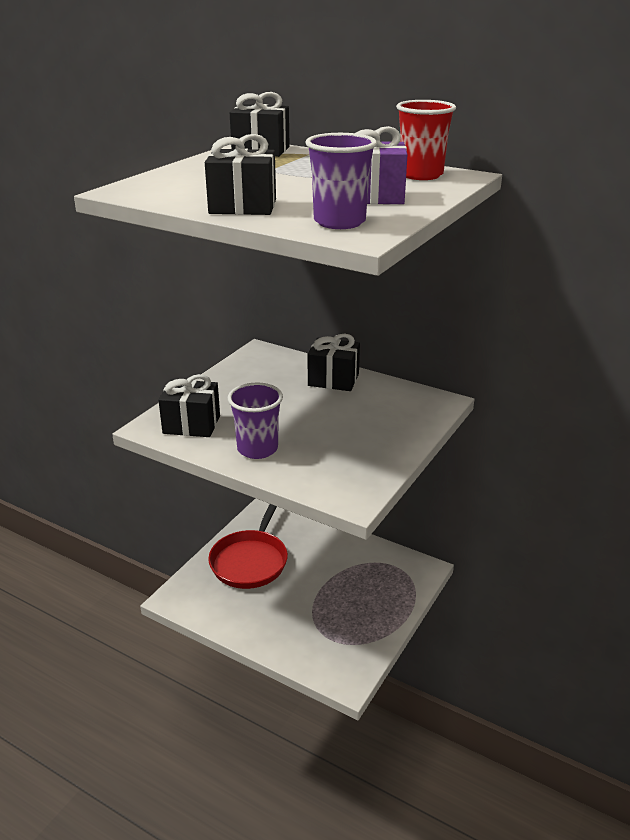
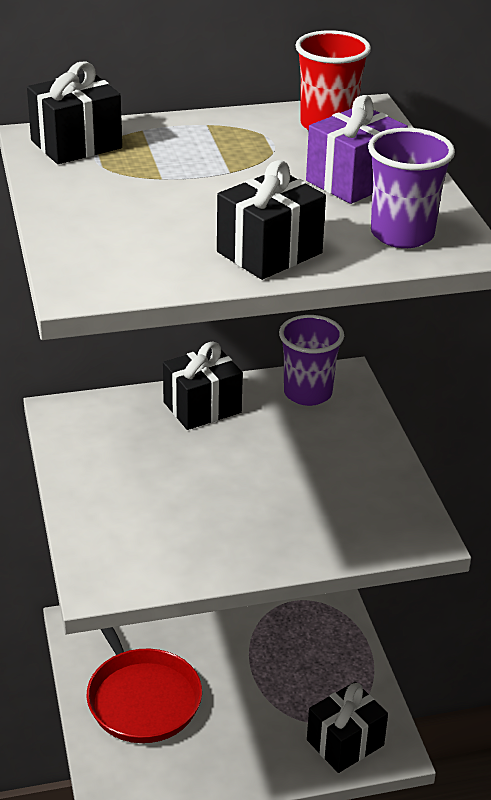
camera: 45 degrees left, 5 degrees up
black gift [158,374,220,437] -> black gift moved to [307,682,388,773]
purple cup [228,383,283,459] -> purple cup moved to [279,315,344,406]

